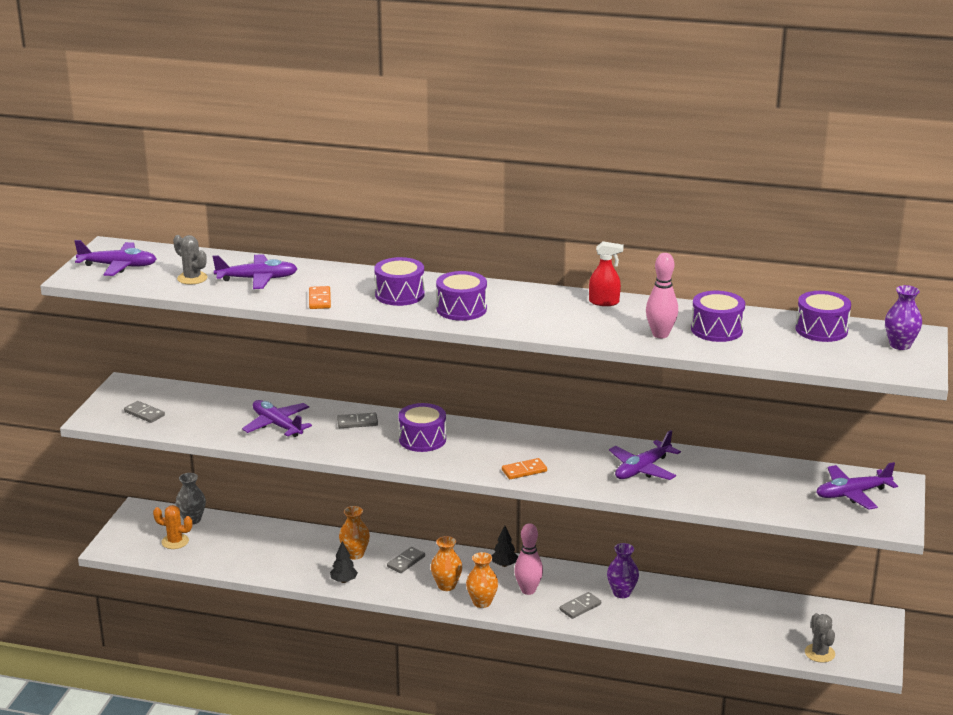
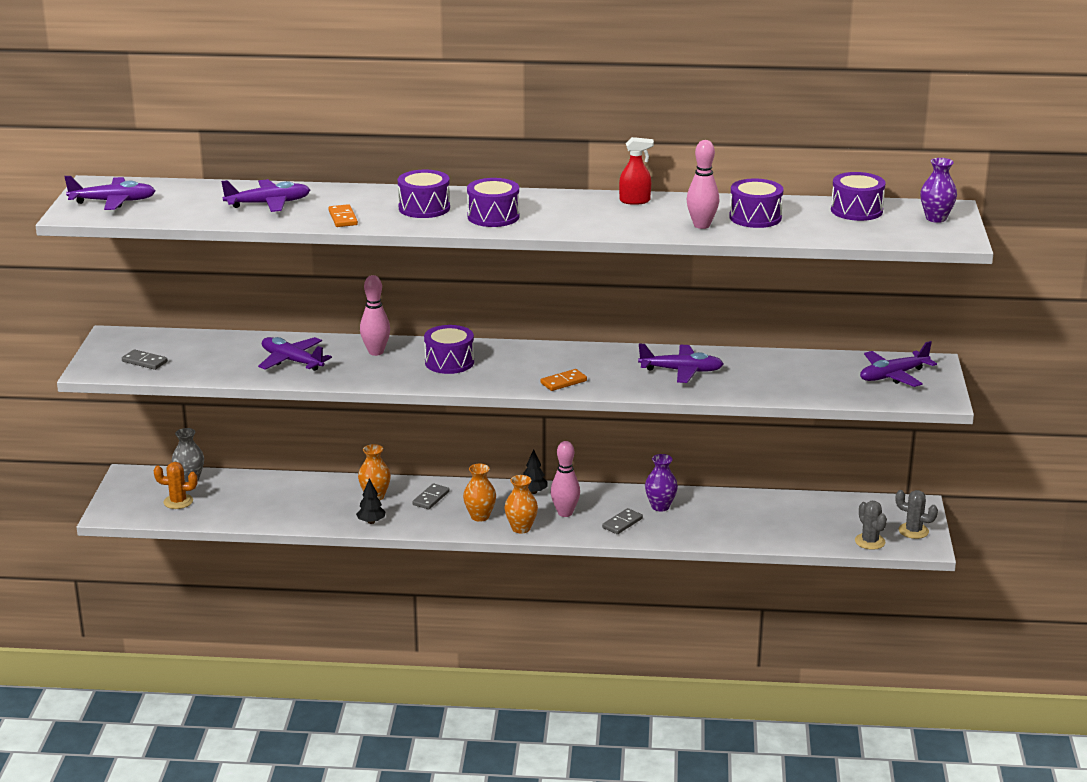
camera: 10 degrees left, 0 degrees up
grey cactus [173,235,208,285] -> grey cactus moved to [896,490,938,539]
grey domino [337,413,378,428] -> pink bowling pin [360,275,390,356]
purple plane [609,430,681,480] -> purple plane turned 120 degrees counterclockwise [638,344,723,383]

